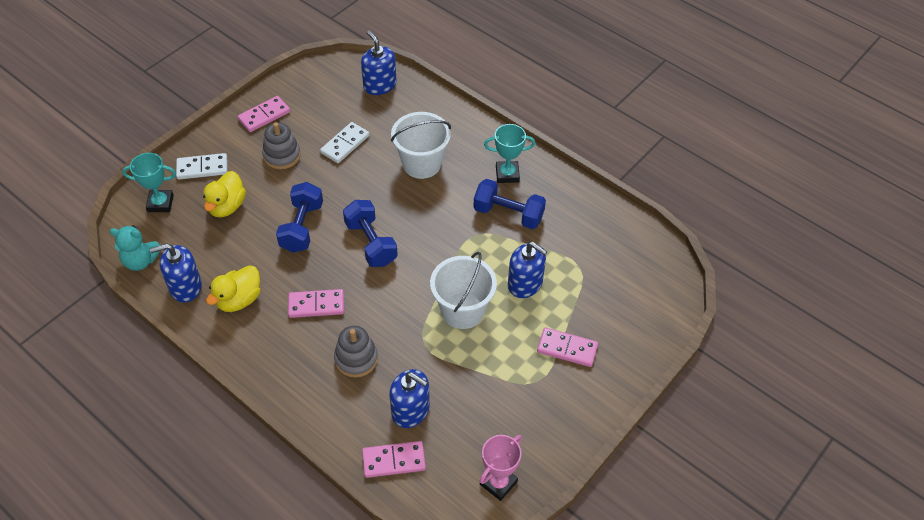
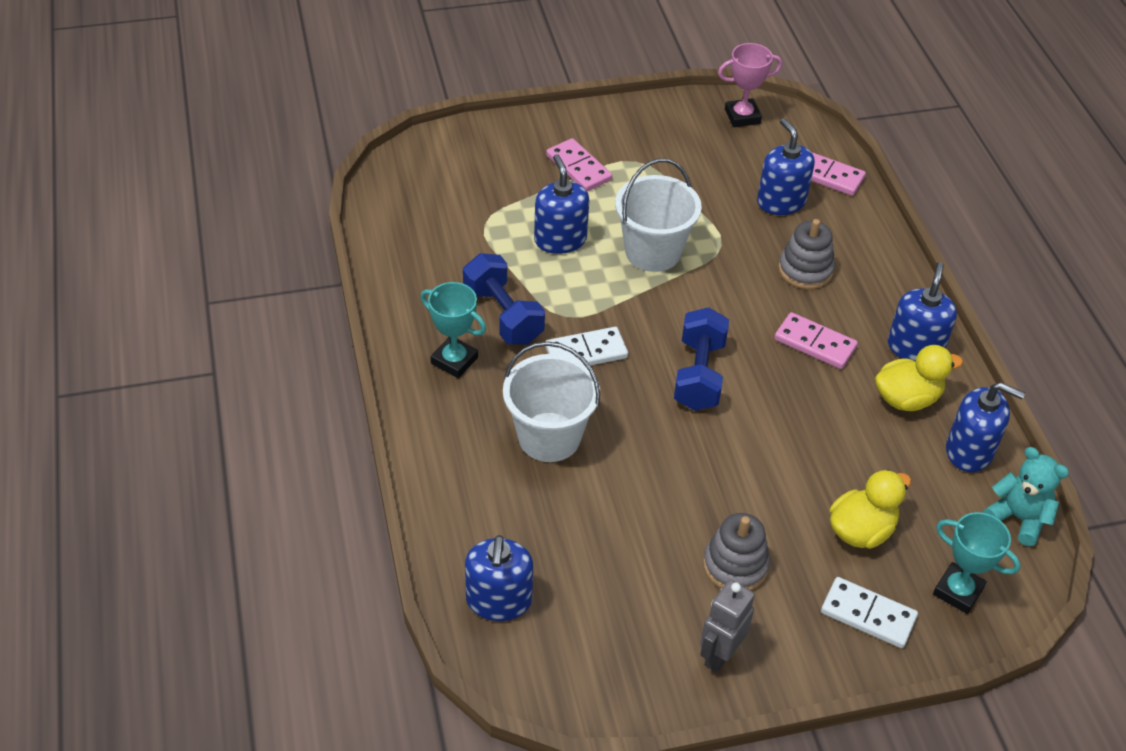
camera: 145 degrees left, 5 degrees down
pink domino [238,96,290,132] -> grey robot [700,580,755,673]
blue dumbbell [276,182,323,253] -> none
white domino [320,122,369,163] -> white domino moved to [545,327,628,366]
none -> blue soap dispenser [888,262,957,361]

